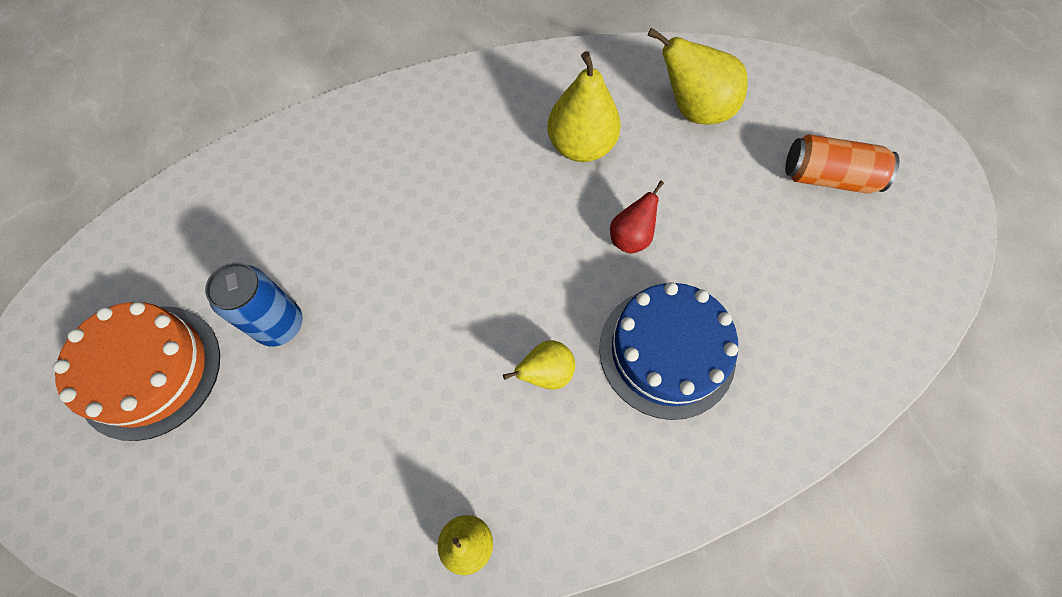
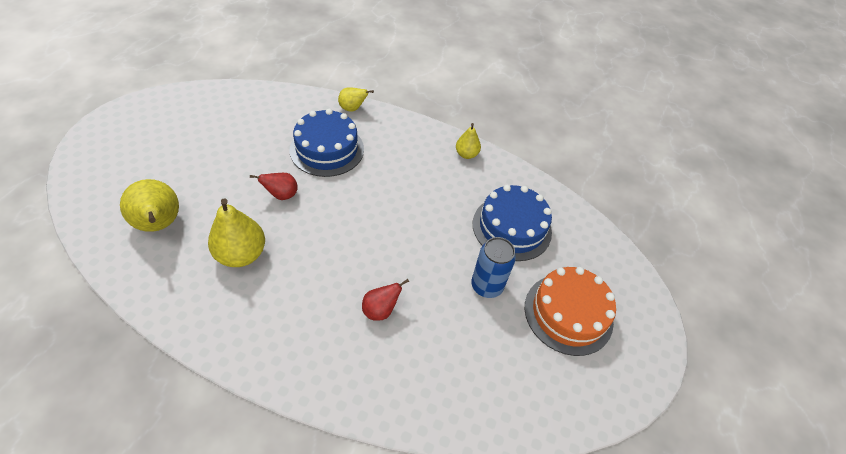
camera: 145 degrees left, 15 degrees down
yellow pear [503,340,575,390] -> yellow pear moved to [338,87,374,112]
orange can [785,134,900,194] -> none
none -> red pear [362,279,409,321]
none -> blue cake [473,185,552,261]

